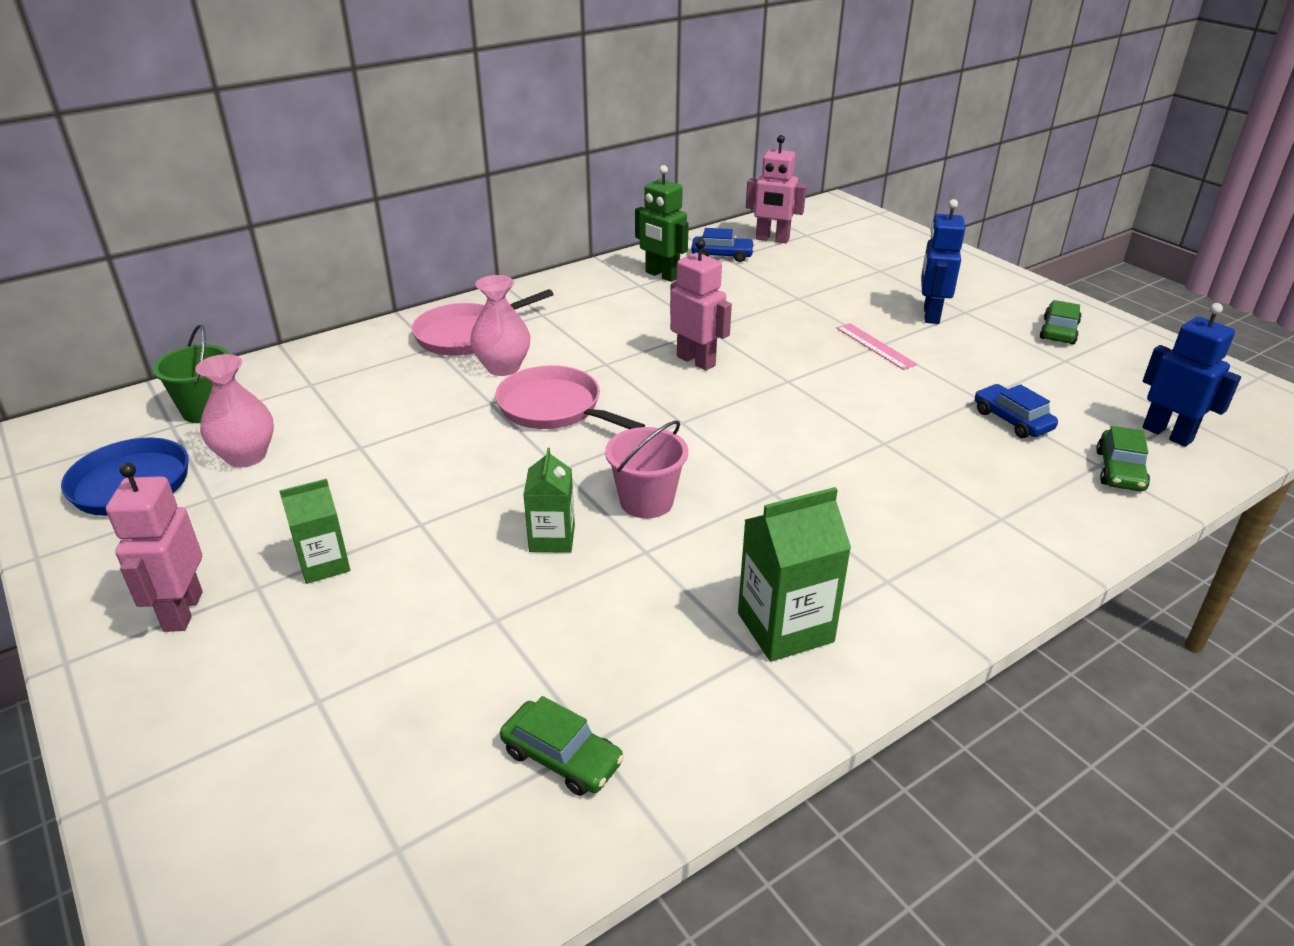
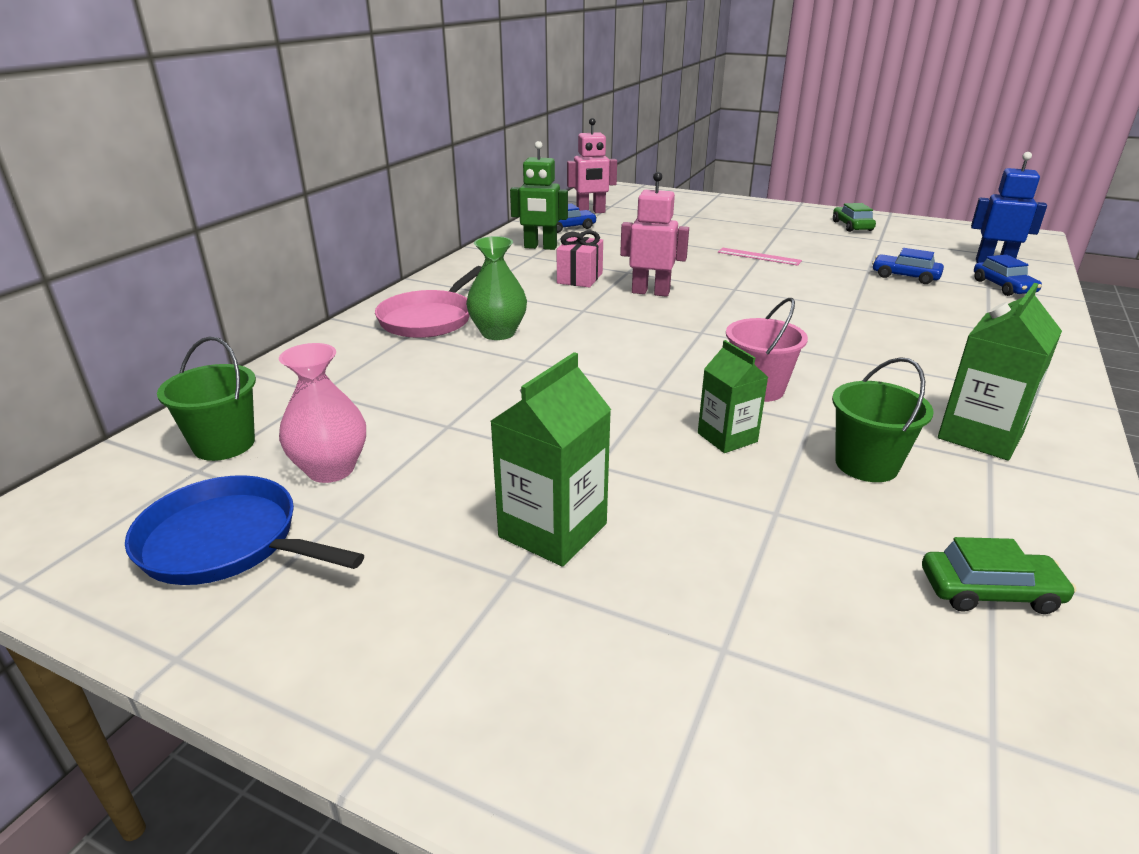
camera: 30 degrees left, 5 degrees down
pink robot [106,463,202,632] -> none
green carton [279,479,350,584] -> green carton [490,352,611,567], size x1.54
pink vase [470,275,530,376] -> green vase [466,236,527,340]
pink pan [495,365,645,429] -> none
blue robot [921,199,965,324] -> none
green car [1096,426,1150,491] -> blue car [974,255,1042,296]
none -> pink gift [557,230,603,288]
none -> green bucket [832,357,934,482]

